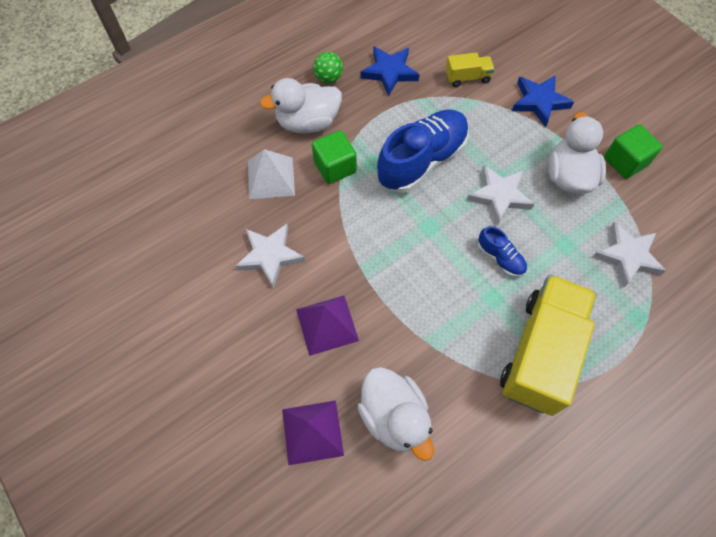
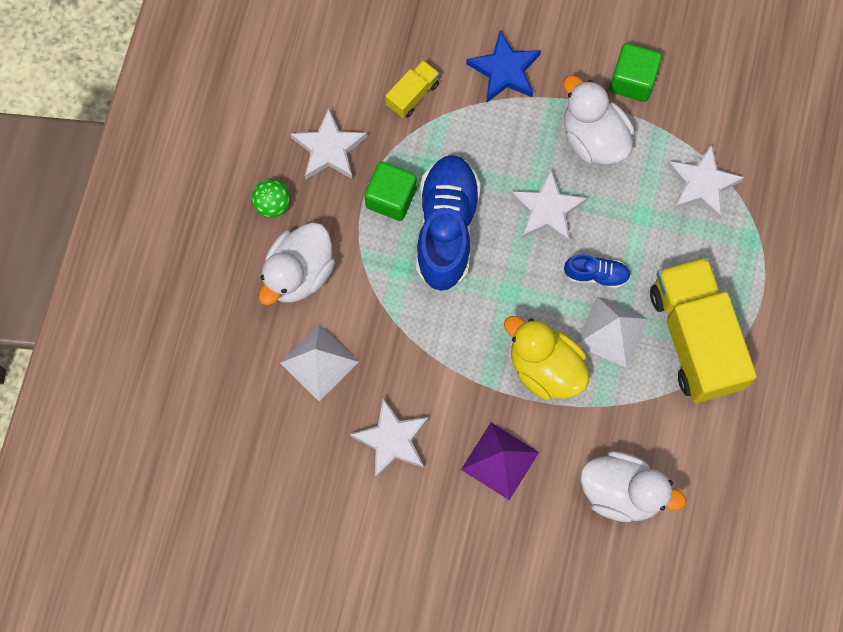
camera: 40 degrees left, 10 degrees up
purple pyramid [282,400,344,465] -> none
green cube [312,130,357,184] -> green cube moved to [365,161,417,221]
blue star [360,46,420,96] -> white star [291,108,367,180]
none -> yellow duck [504,316,589,400]
none -> white pyramid [576,296,648,368]

